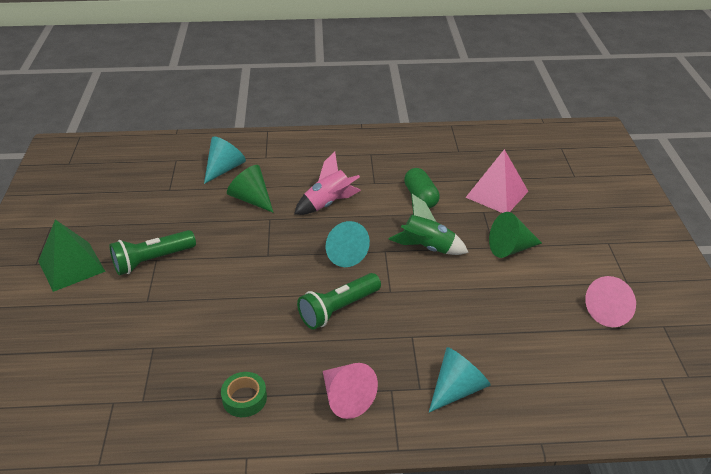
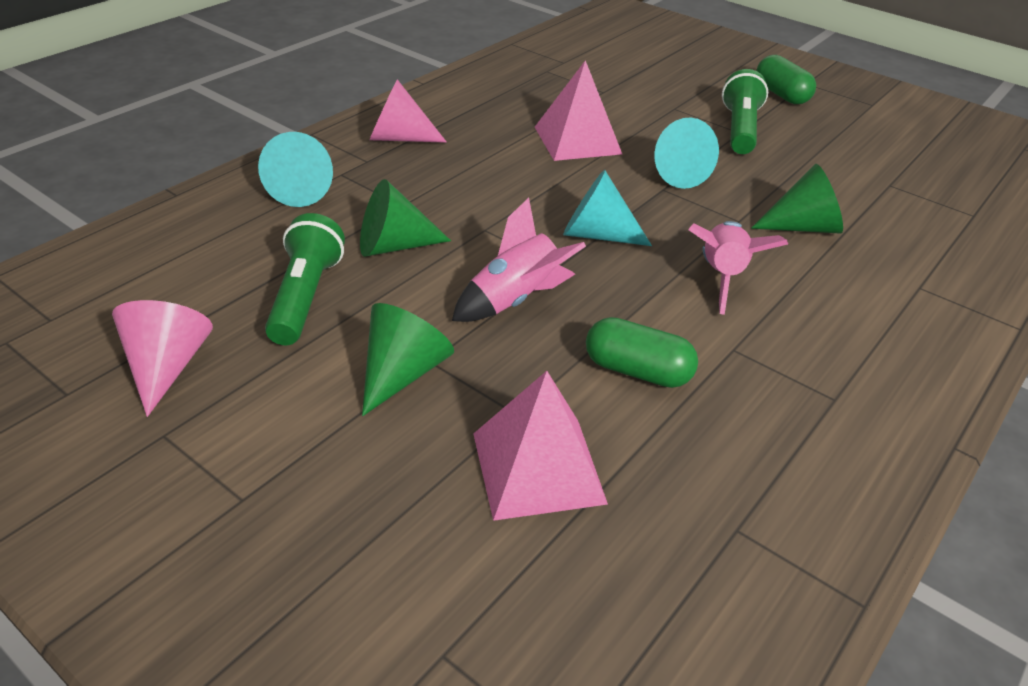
camera: 130 degrees right, 0 degrees up
green pyramid [38,219,106,292] -> green capsule [756,55,816,104]
turquoise cone [204,137,246,184] -> turquoise cone moved to [655,117,719,189]
green tape [221,372,267,417] -> none
green flashlight [297,273,381,330] -> green flashlight moved to [265,213,345,345]
green rocket [388,194,469,255] -> pink rocket [452,198,586,322]
none -> green cone [360,179,451,257]
none -> pink pyramid [535,60,622,161]

